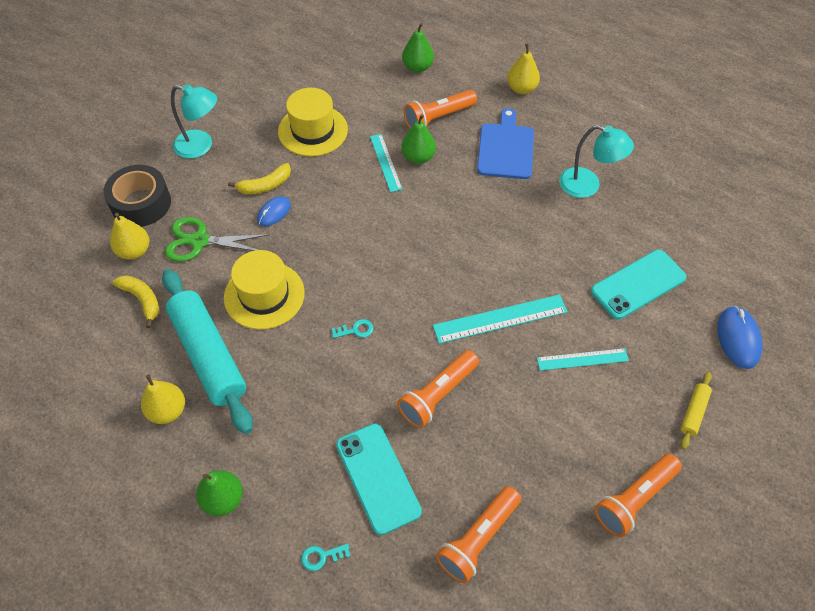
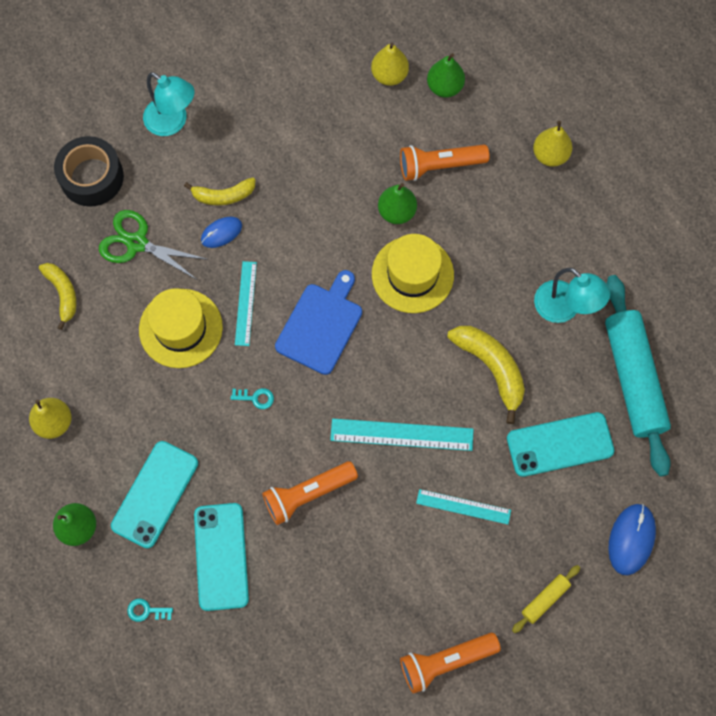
camera: 20 degrees right, 15 degrees up
yellow pear [110,213,149,260] -> yellow pear moved to [371,43,409,86]
turquoise rolling pin [162,269,253,434] -> turquoise rolling pin moved to [605,275,671,477]
yellow hat [278,88,348,157] -> yellow hat moved to [372,234,454,313]
turquoise ruler [370,134,402,192] -> turquoise ruler moved to [235,261,257,346]
orange flashlight [436,486,521,583] -> none
blue cutting board [477,108,534,179] -> blue cutting board moved to [275,270,362,375]
none -> turquoise phone [111,441,198,548]
none -> yellow banana [447,326,525,424]

